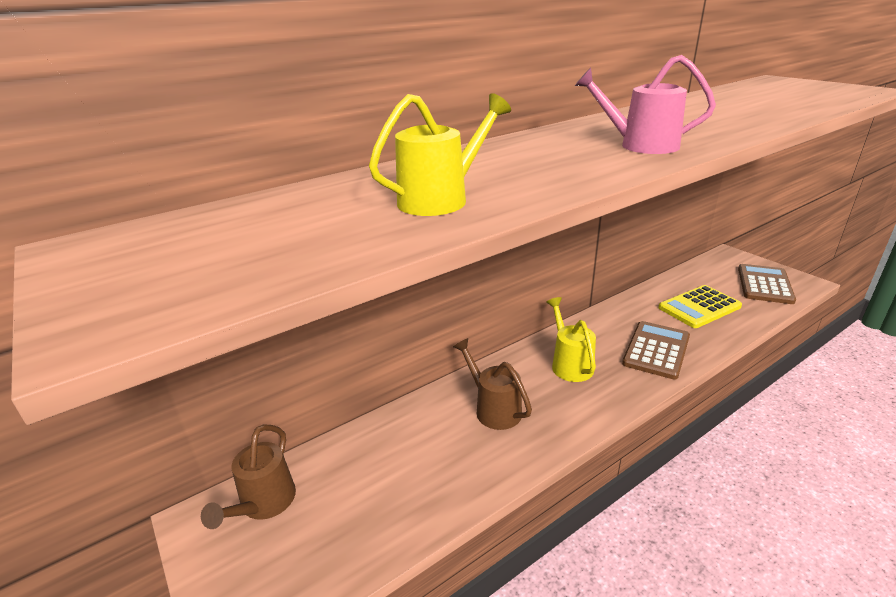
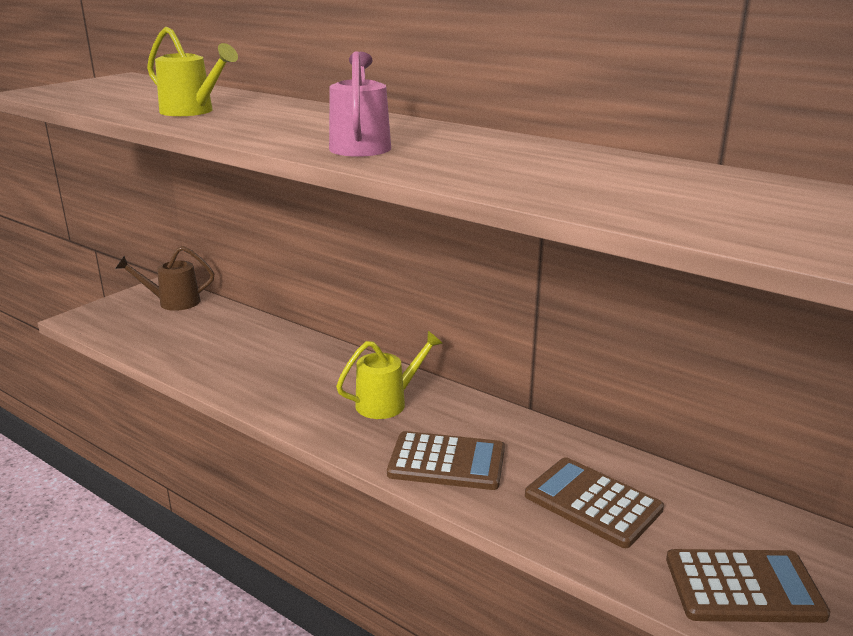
camera: 70 degrees right, 5 degrees down
brown watering can [453,338,532,430] -> none
yellow calculator [658,285,742,328] -> brown calculator [525,457,664,548]

